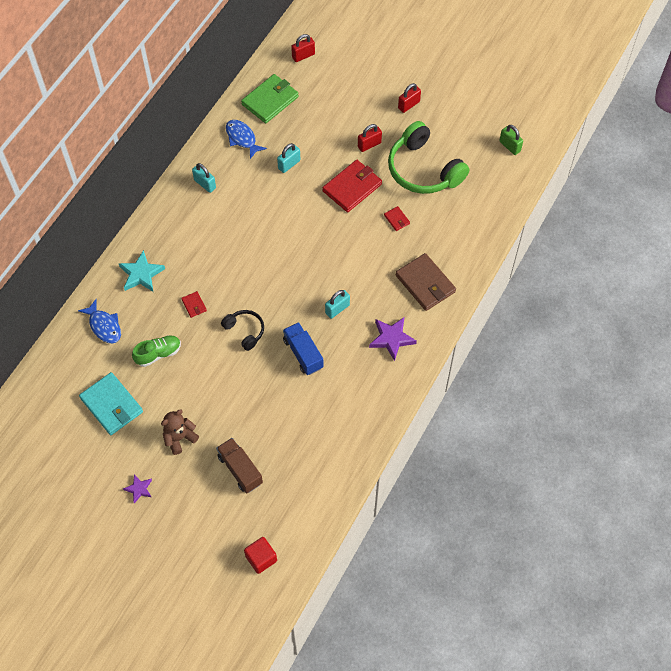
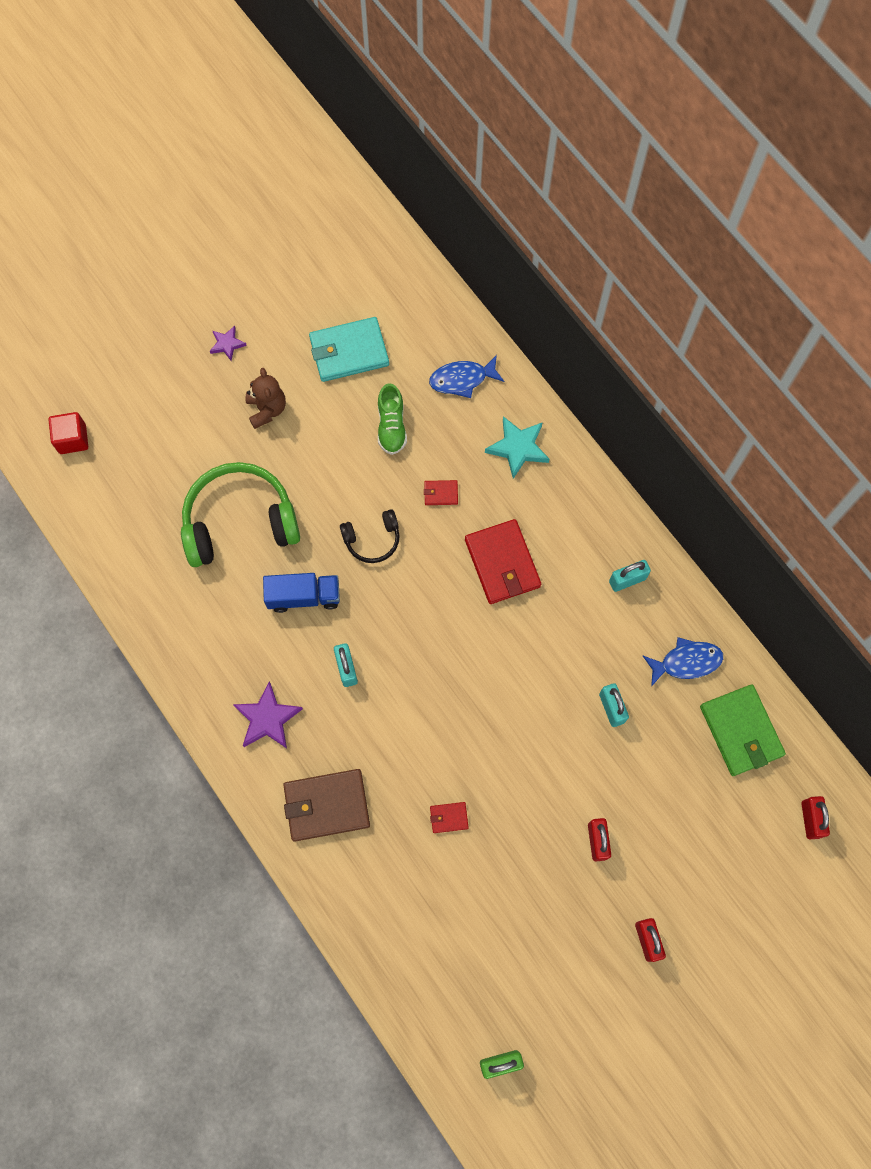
camera: 115 degrees right, 10 degrees up
brown truck [216,438,263,493] -> none
red wallet [322,160,382,212] -> red wallet moved to [465,519,541,604]
green headphones [388,121,469,194] -> green headphones moved to [181,462,300,567]

